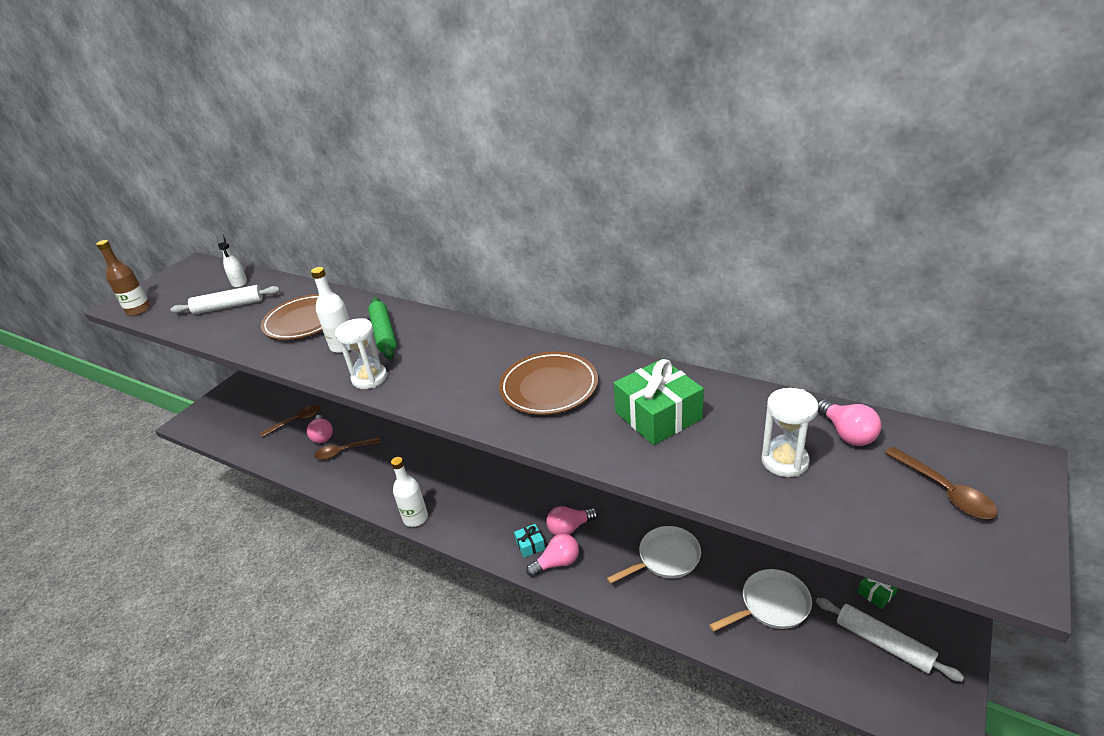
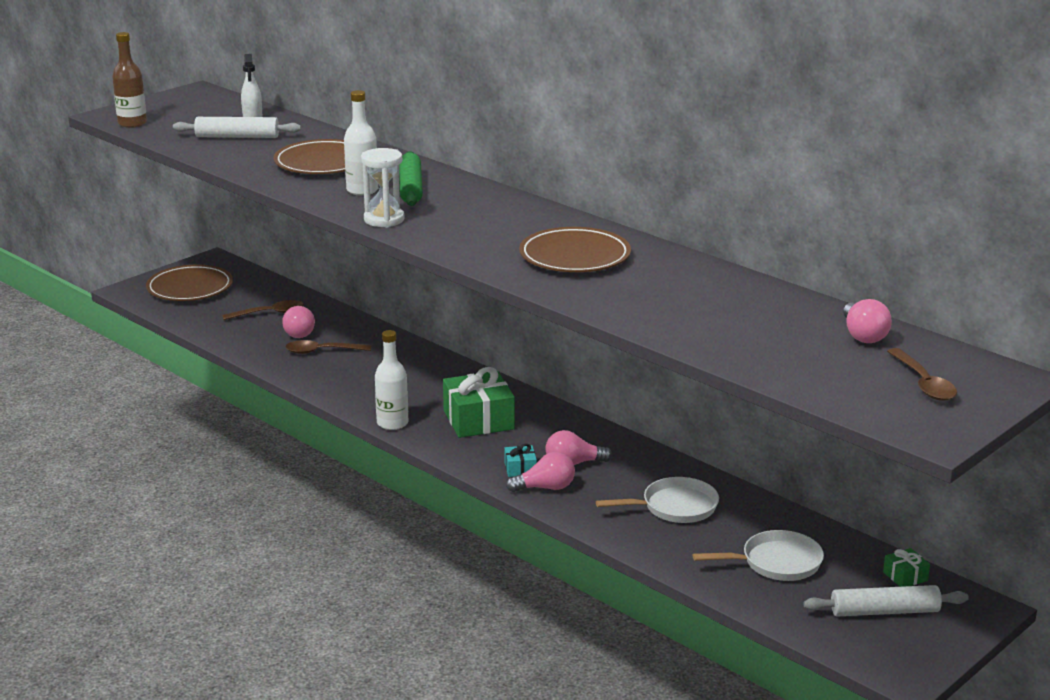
camera: 10 degrees right, 10 degrees down
green gift [614,359,704,445] -> green gift moved to [443,367,515,438]
white hourglass [761,388,818,477] -> none
white rolling pin [816,598,964,682] -> white rolling pin turned 60 degrees counterclockwise [803,585,969,616]
none -> brown plate [146,265,233,301]

